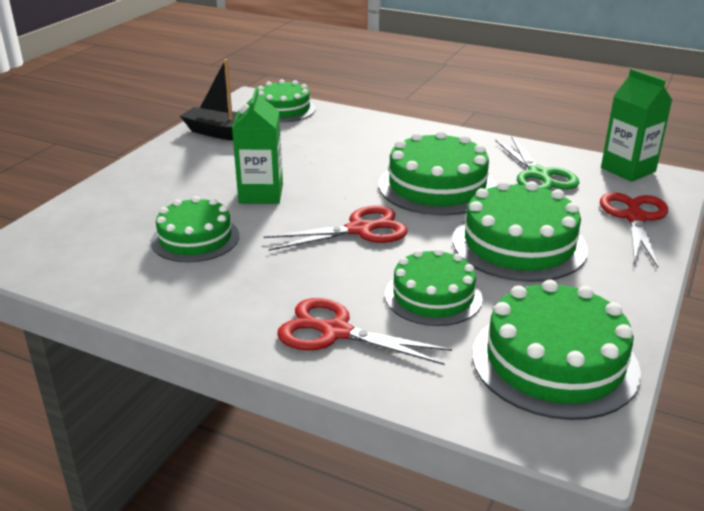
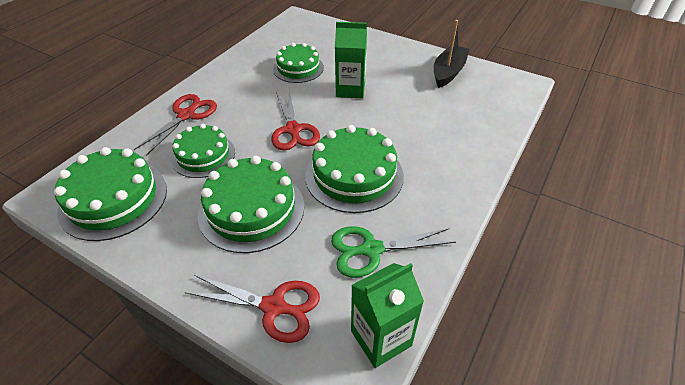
camera: 95 degrees right, 15 degrees up
green cake [258,79,316,122] -> none

